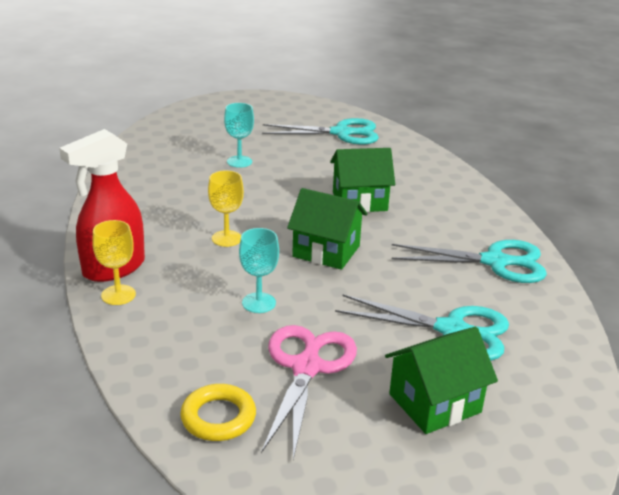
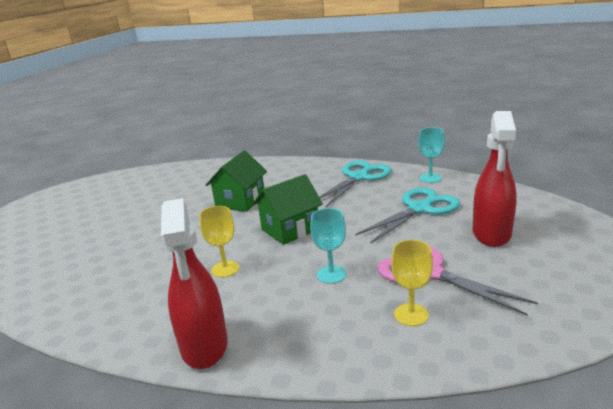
camera: 55 degrees left, 5 degrees down
yellow goblet [92,220,136,305] -> yellow goblet moved to [391,240,433,326]
yellow ring [180,384,256,441] -> none
turquoise goblet [224,103,254,168] -> turquoise goblet moved to [418,128,445,183]
turquoise scissors [262,118,379,145] -> none
green house [385,327,498,434] -> red spray bottle [472,111,517,247]

